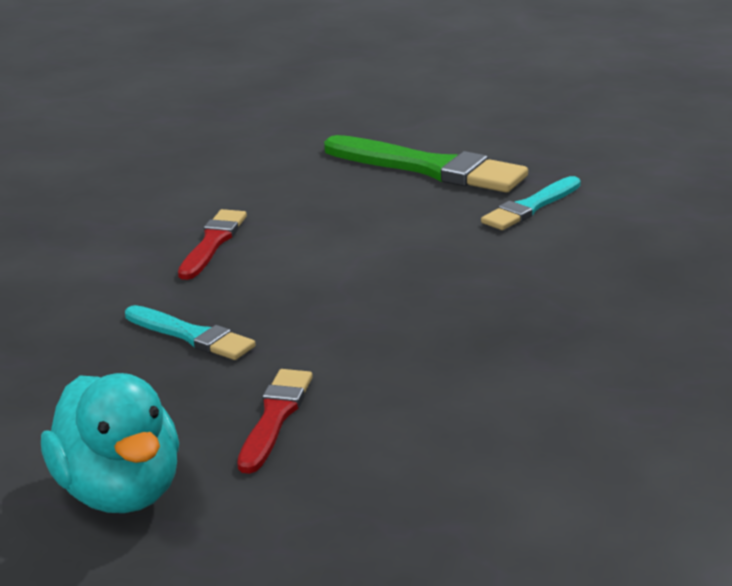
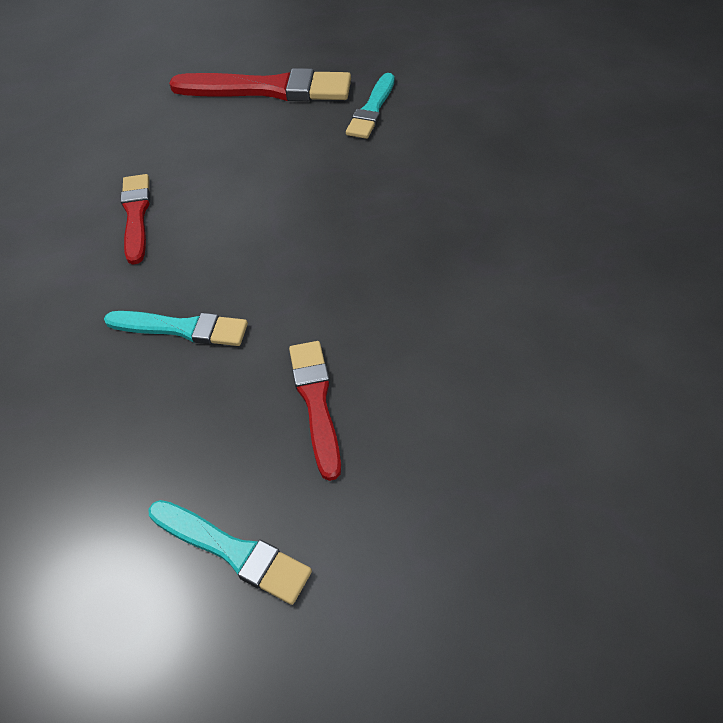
camera: 25 degrees left, 25 degrees up
turquoise duck [41,373,179,513] -> turquoise brush [149,500,312,605]
green brush [324,135,528,192] -> red brush [169,68,351,101]

